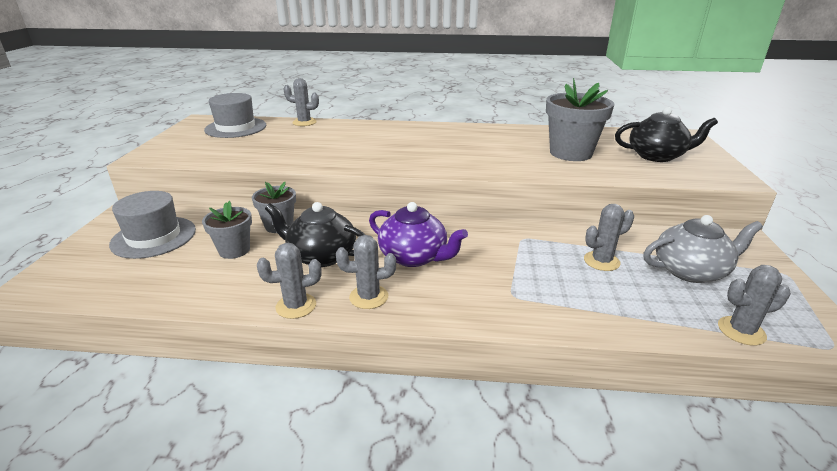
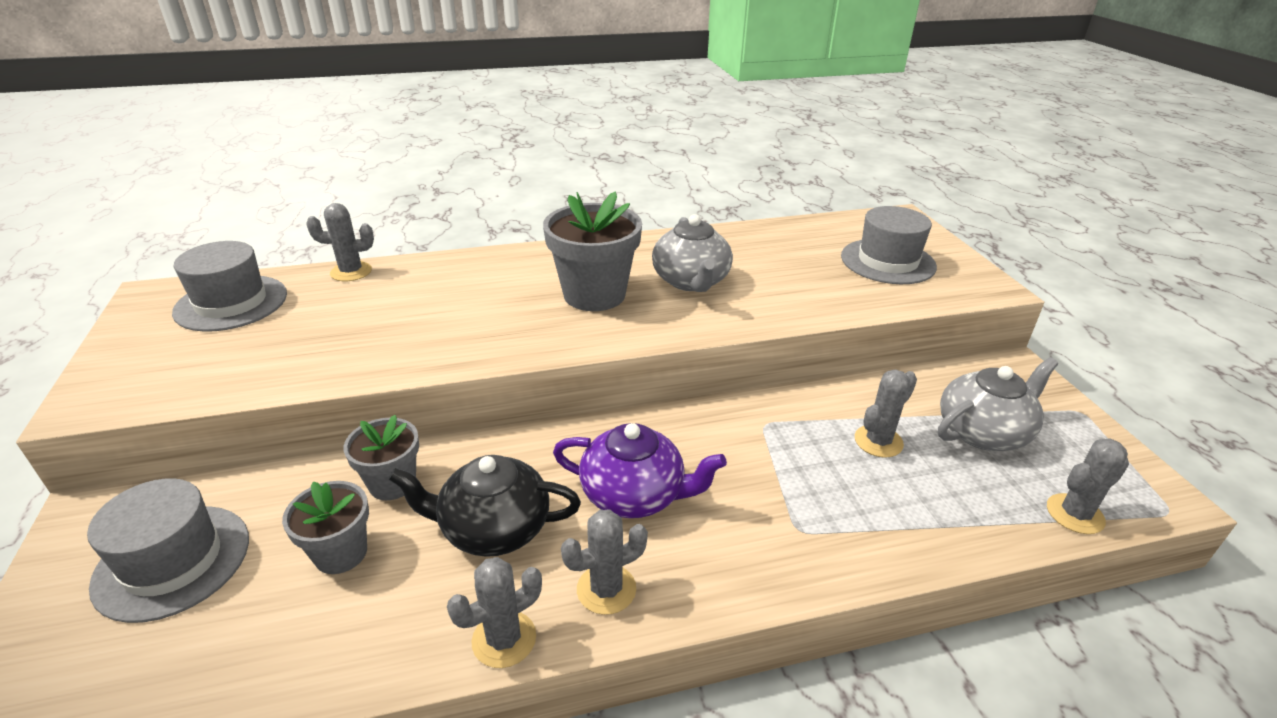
camera: 20 degrees left, 5 degrees up
grey flower pot [546,78,615,161] -> grey flower pot moved to [543,191,642,311]
black teapot [615,107,718,162] -> grey hat [841,206,937,284]
none -> grey teapot [652,214,733,292]

